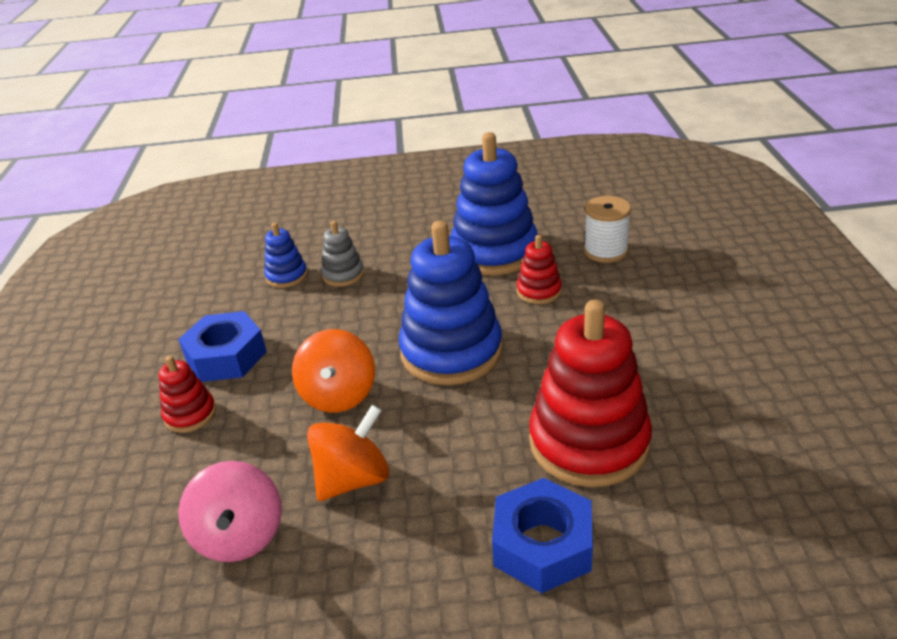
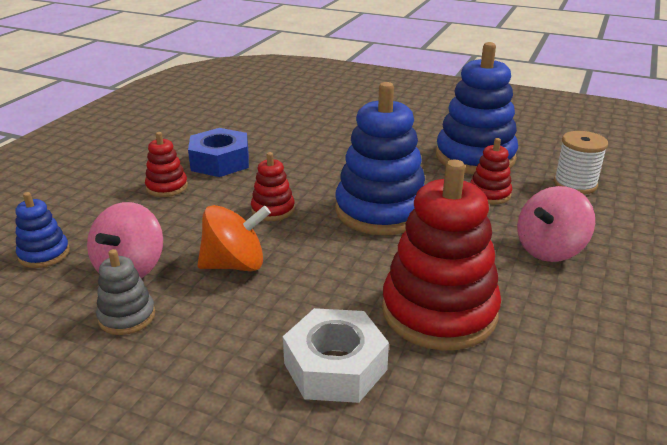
camera: 25 degrees right, 5 degrees down
blue stacking toy [264,223,307,288] -> blue stacking toy moved to [15,192,70,268]
orange spinning top [292,329,375,413] -> red stacking toy [251,152,295,221]
grey stacking toy [321,221,364,287] -> grey stacking toy moved to [96,249,155,335]
blue nut [492,478,593,593] -> white nut [283,308,389,403]
none -> pink spinning top [517,186,595,262]

